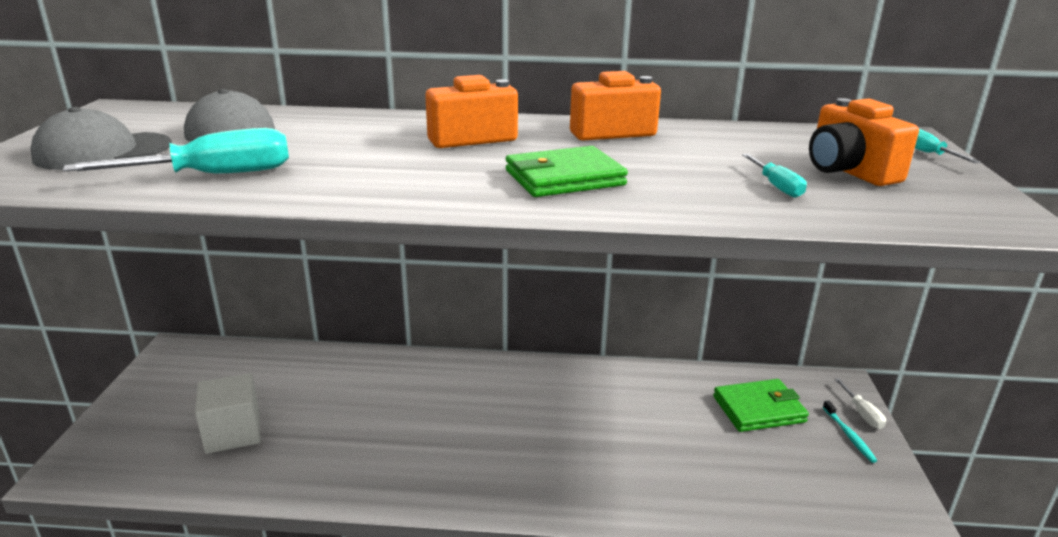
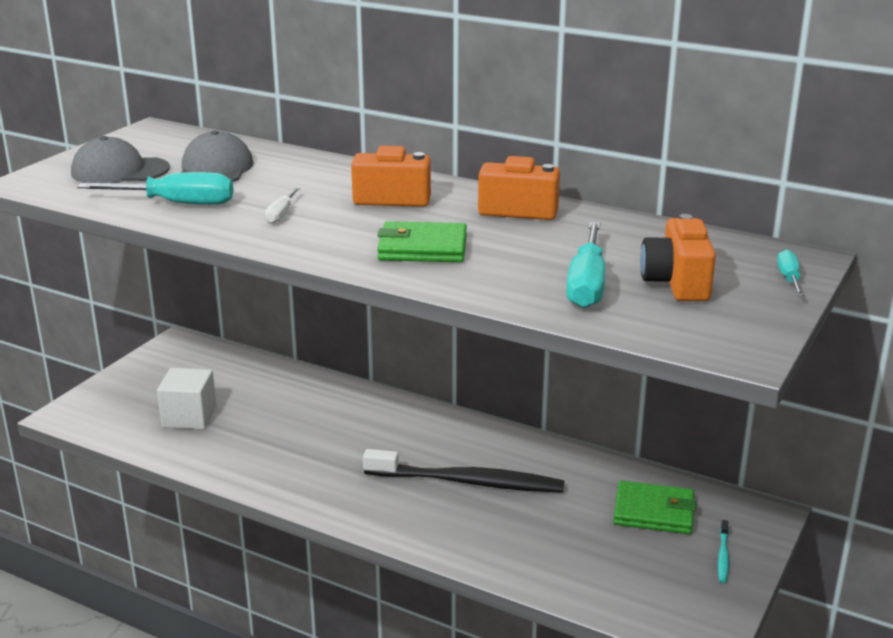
camera: 25 degrees right, 0 degrees up
turquoise screwdriver [742,154,807,198] -> turquoise screwdriver [566,222,605,308], size x1.92
white screwdriver [835,378,886,429] -> white screwdriver moved to [265,187,301,223]
none -> black toothbrush [363,449,565,493]

